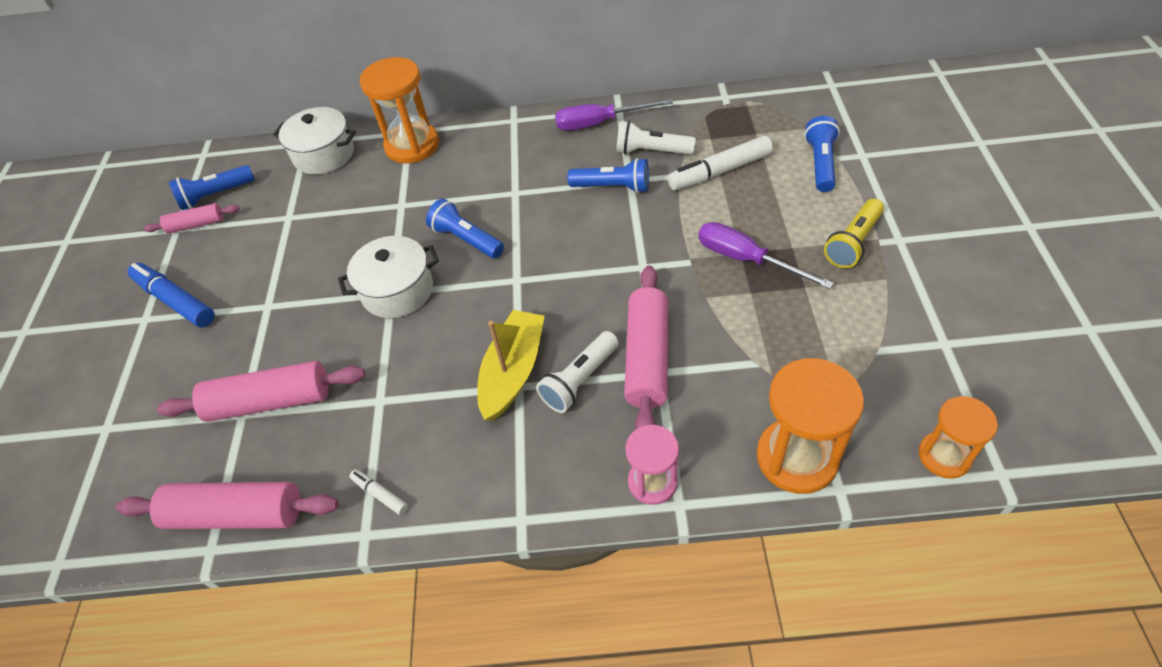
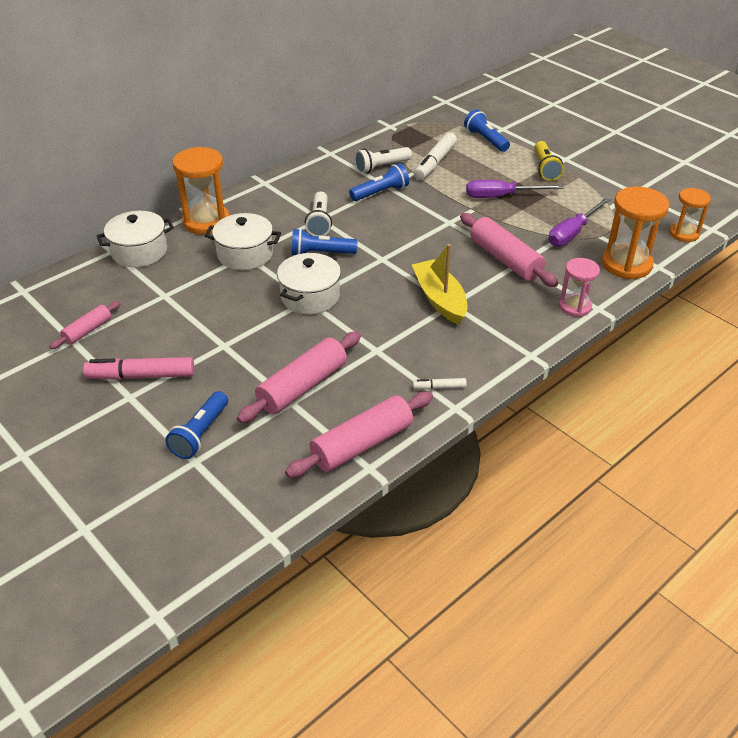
camera: 45 degrees left, 10 degrees down
blue marker [128,263,215,328] -> pink marker [83,357,194,380]
blue flashlight [169,165,255,210] -> blue flashlight moved to [165,391,228,459]
white flashlight [536,331,619,413] -> white flashlight moved to [305,192,332,236]
purple screwdriver [555,99,673,131] -> purple screwdriver moved to [549,197,611,247]
none -> white pot [205,213,281,270]

